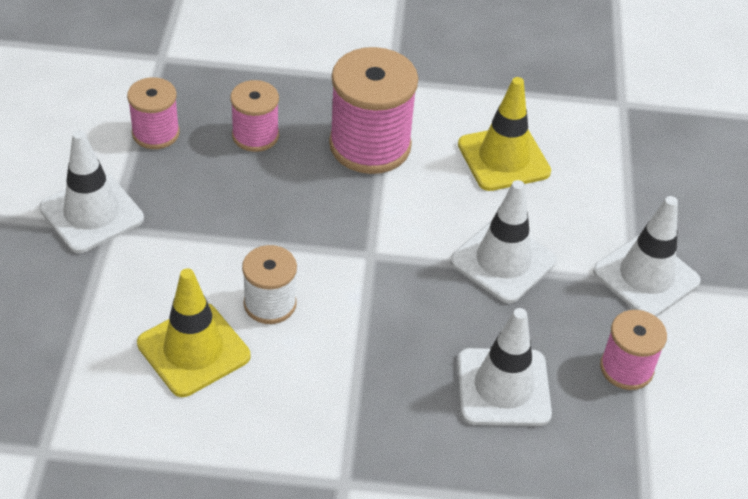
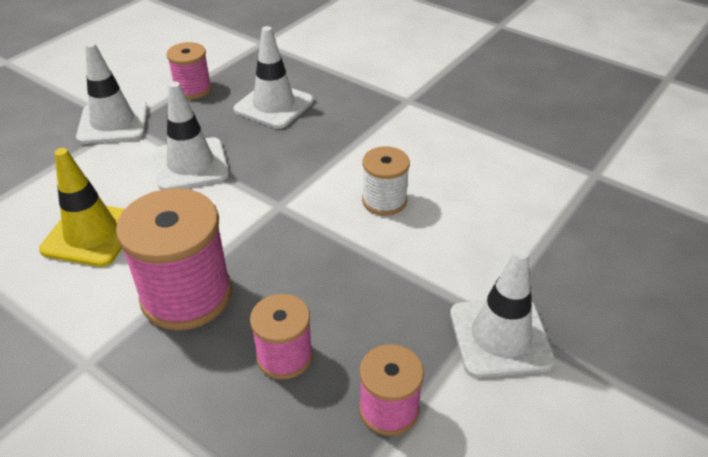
camera: 145 degrees left, 5 degrees down
yellow traffic cone [137,268,250,397] -> none

